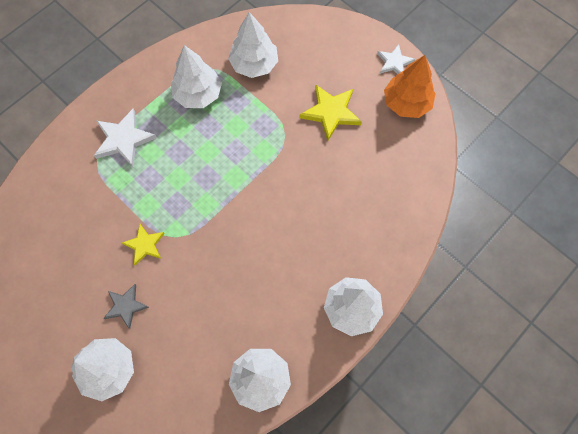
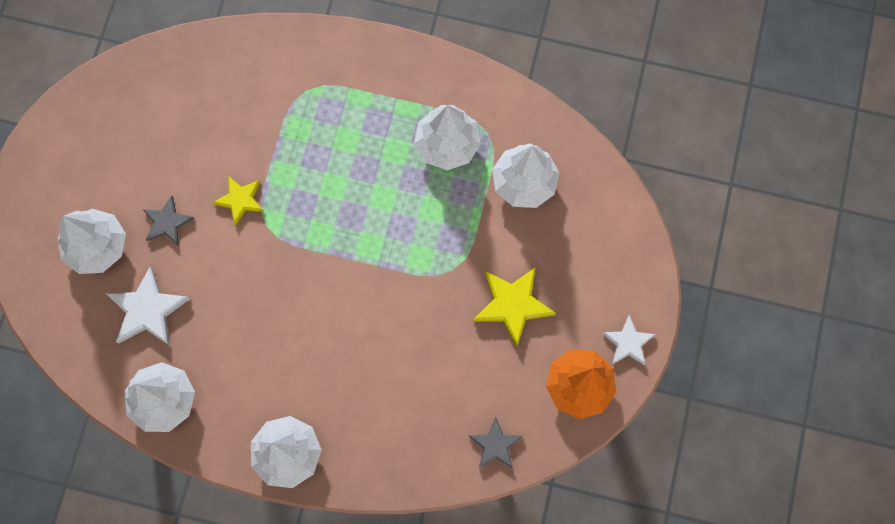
camera: 60 degrees right, 5 degrees up
white star [94,109,157,167] -> white star moved to [106,266,190,346]
none -> grey star [469,416,523,469]

